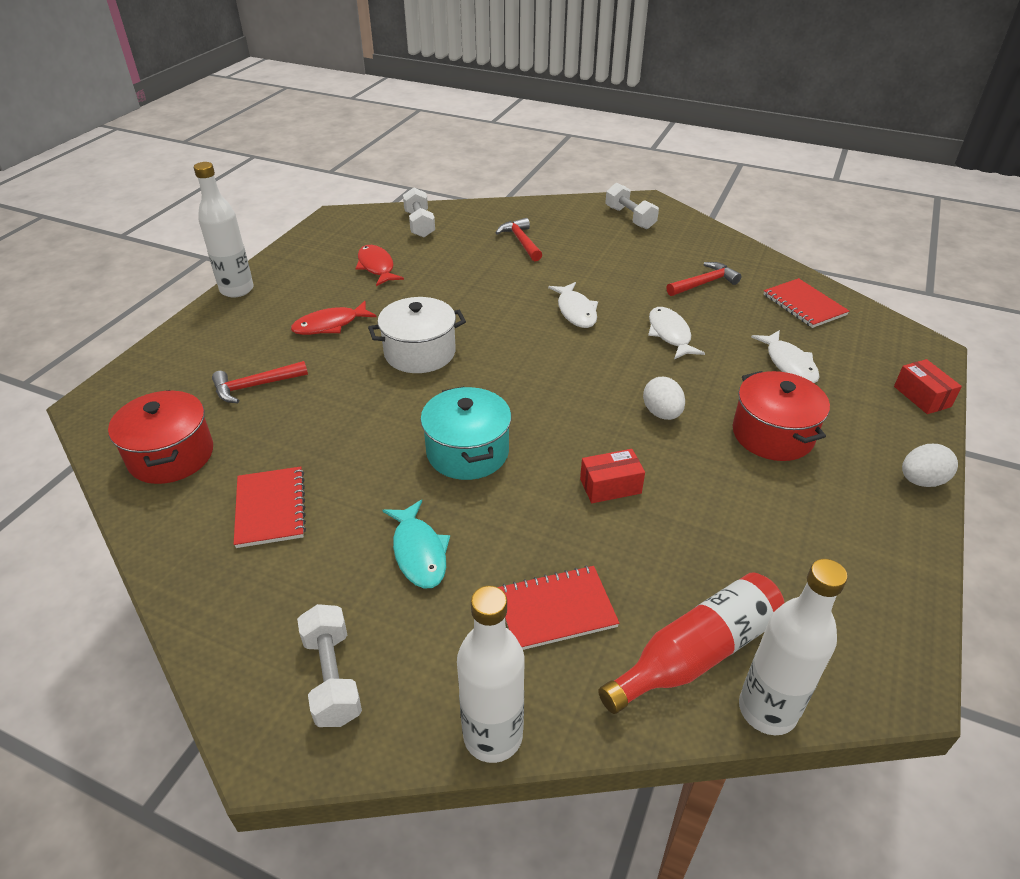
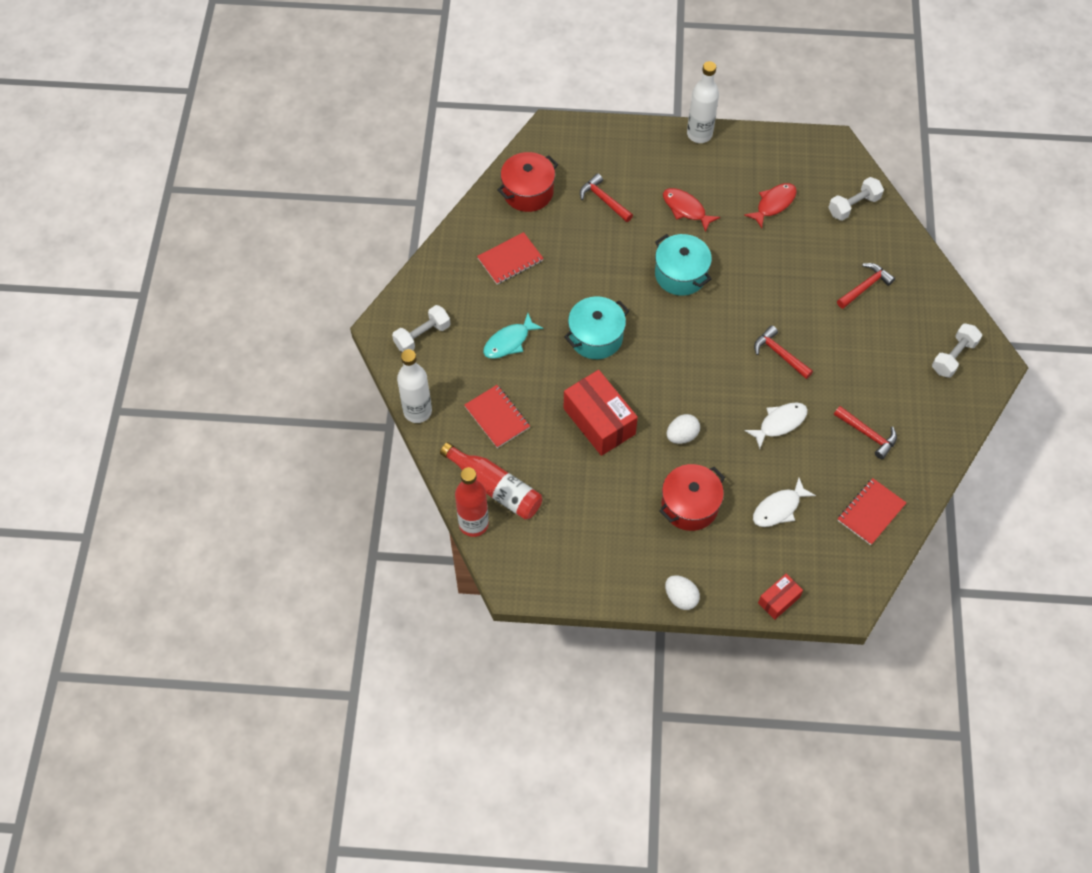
camera: 70 degrees right, 20 degrees up
white pot [368,297,466,373] -> turquoise pot [655,234,712,296]
white fish [548,282,598,328] -> red hammer [754,325,813,379]
red box [580,449,645,503] -> red box [564,370,638,456], size x1.92
white bottle [739,559,848,735] -> red bottle [455,467,489,537]

